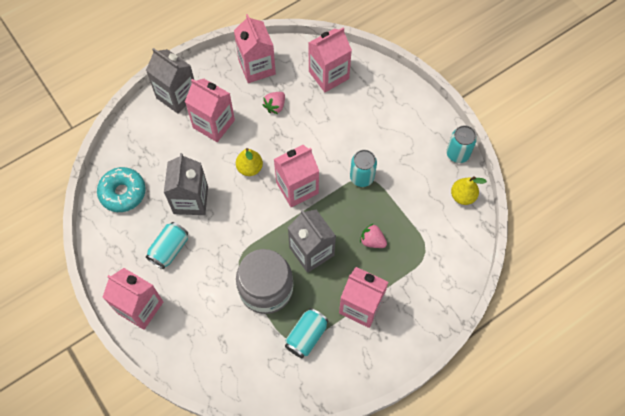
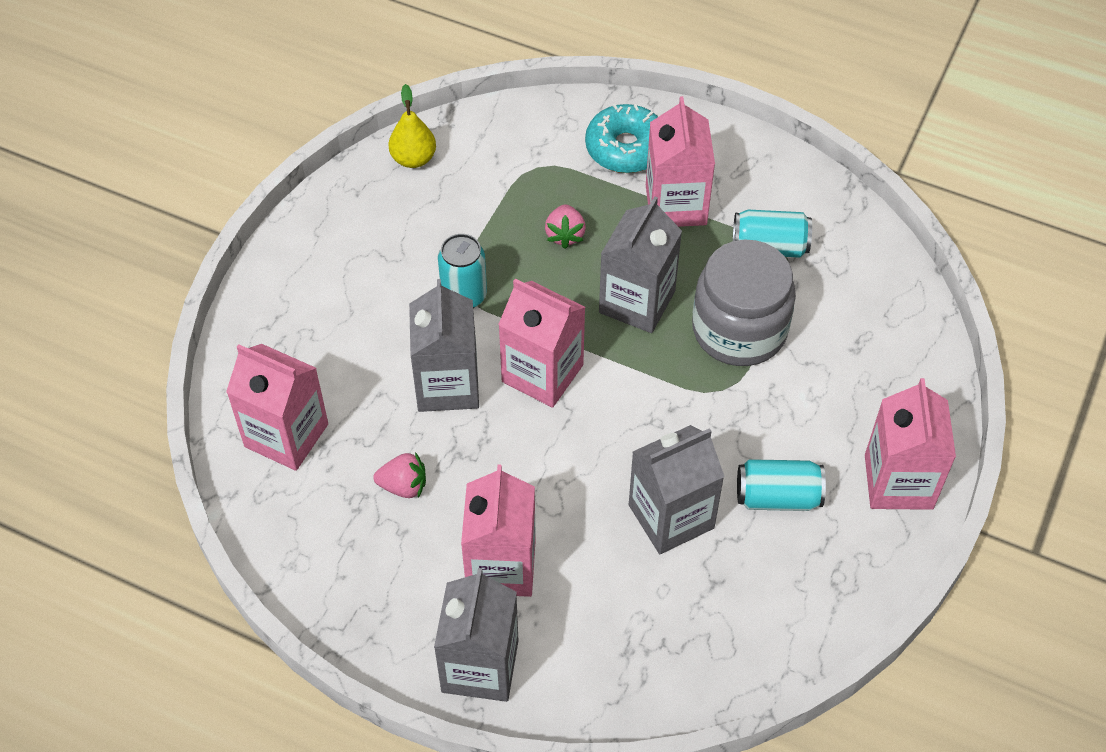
camera: 120 degrees left, 10 degrees down
turquoise donut [97,167,146,212] -> turquoise donut moved to [585,104,658,173]
pink carton [234,14,276,83] -> none
yellow pear [236,148,263,176] -> none
turquoise can [446,125,477,163] -> none
none -> grey carton [409,279,479,412]

